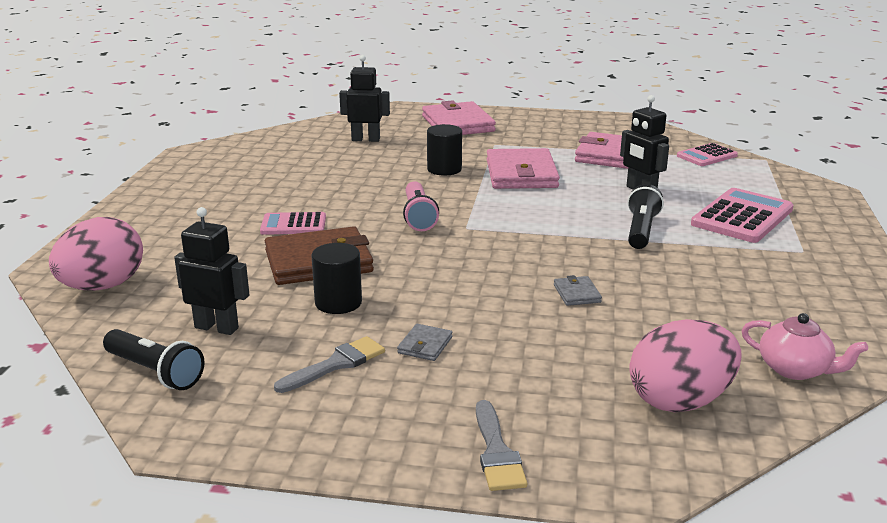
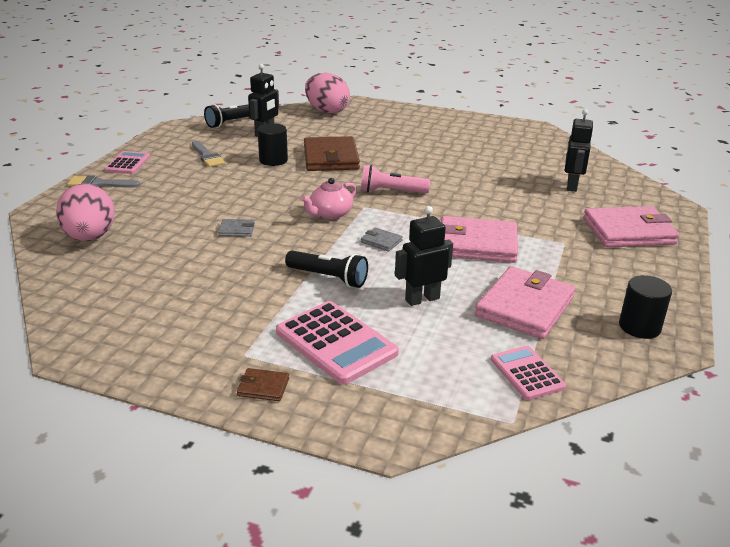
camera: 100 degrees right, 5 degrees up
pink calculator [260,212,326,235] -> pink calculator moved to [105,151,150,174]
grey wallet [397,324,452,361] -> grey wallet moved to [361,227,403,252]
black cylinder [427,124,462,176] -> black cylinder moved to [619,275,672,339]
pink teapot [741,313,868,380] -> pink teapot moved to [301,178,357,219]
none -> brown wallet [237,368,289,401]

